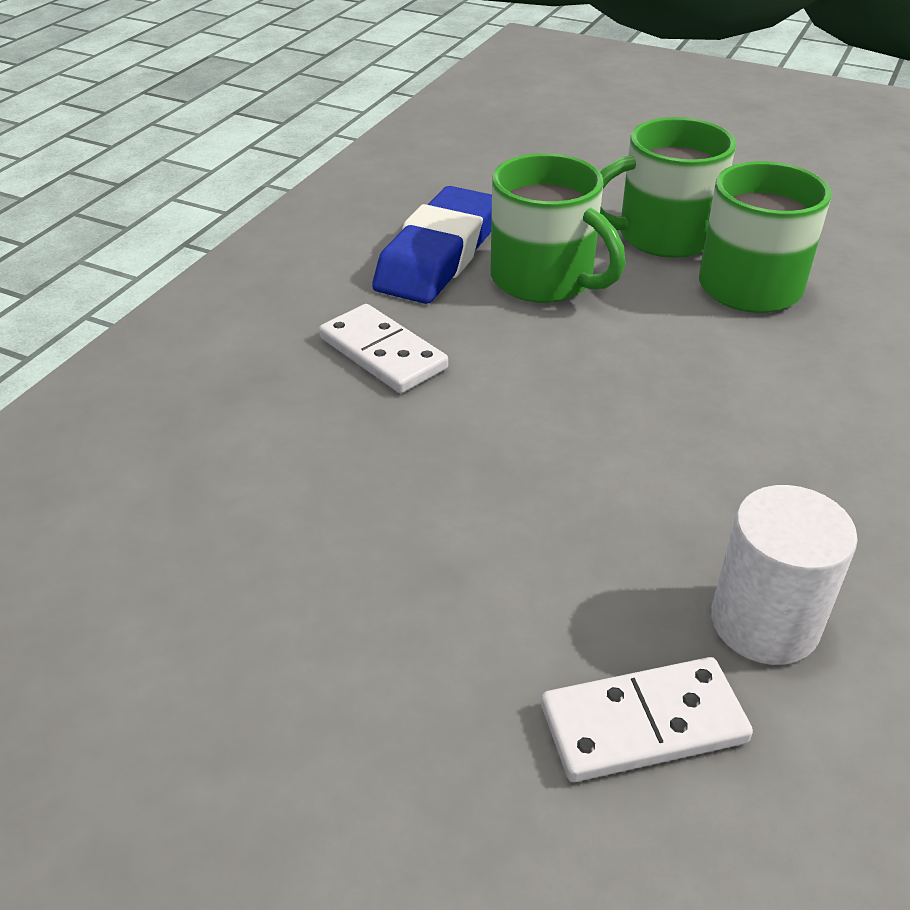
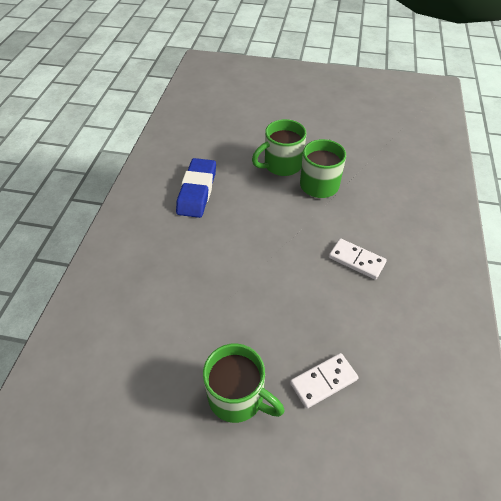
camera: 15 degrees left, 10 degrees up
white domino [319,304,448,393] -> white domino moved to [329,238,387,280]
green mug [491,153,625,303] -> green mug moved to [203,344,285,423]
white cylinder [711,485,858,665] -> none

